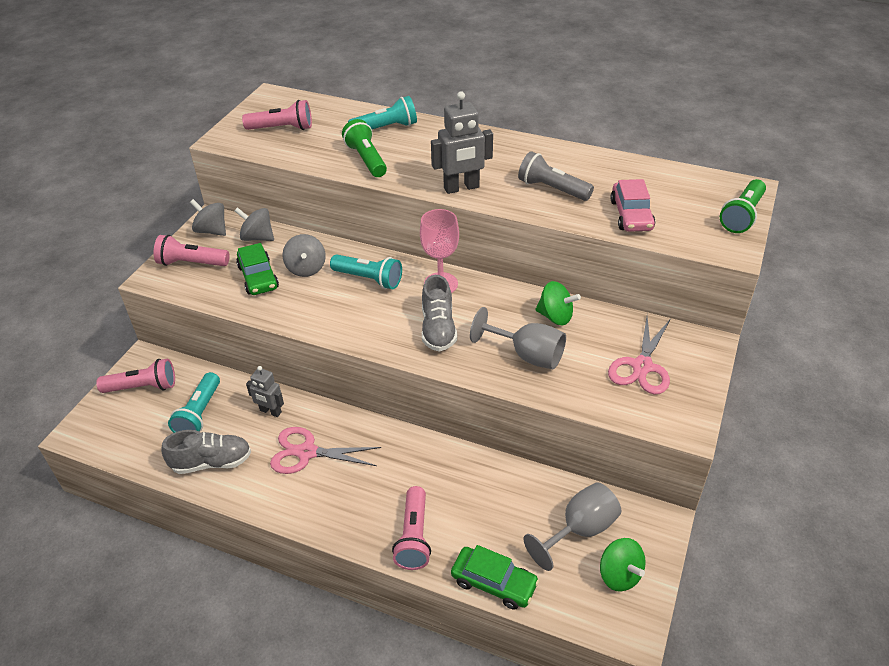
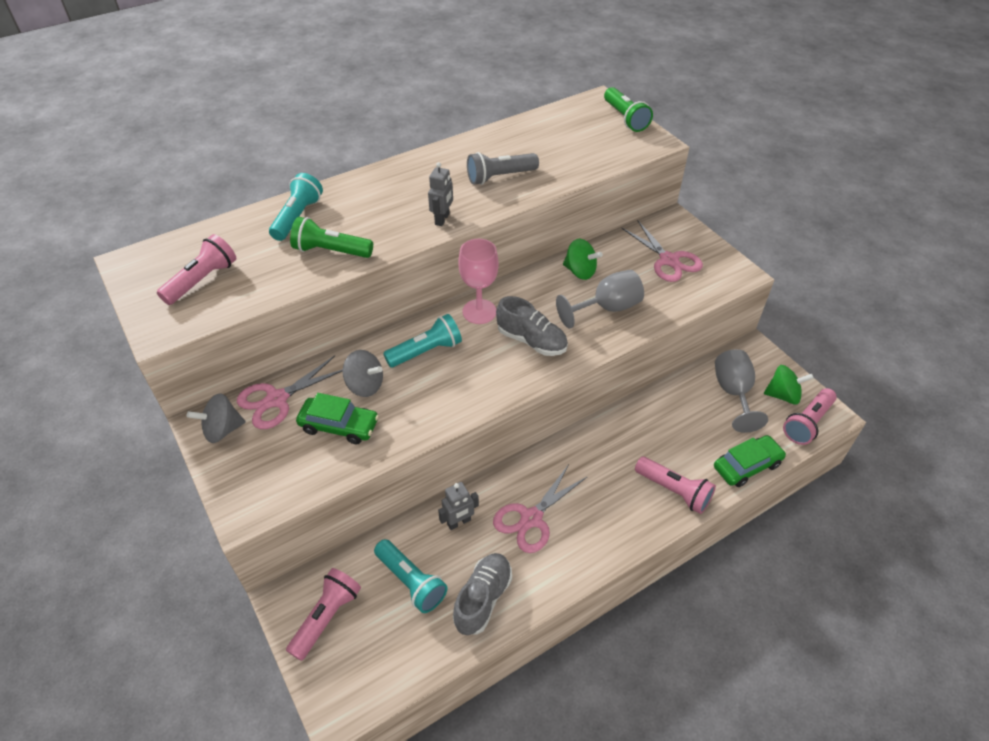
camera: 55 degrees left, 5 degrees up
pink flashlight [154,235,230,266] -> pink flashlight moved to [783,388,837,445]
grey spinning top [235,207,274,241] -> pink scissors [237,356,343,429]
grey robot [431,91,493,194] -> grey robot [428,162,453,226], size x0.62
green spinning top [536,281,581,325] -> green spinning top turned 60 degrees clockwise [563,239,603,280]
pink car [610,179,655,232] -> none

